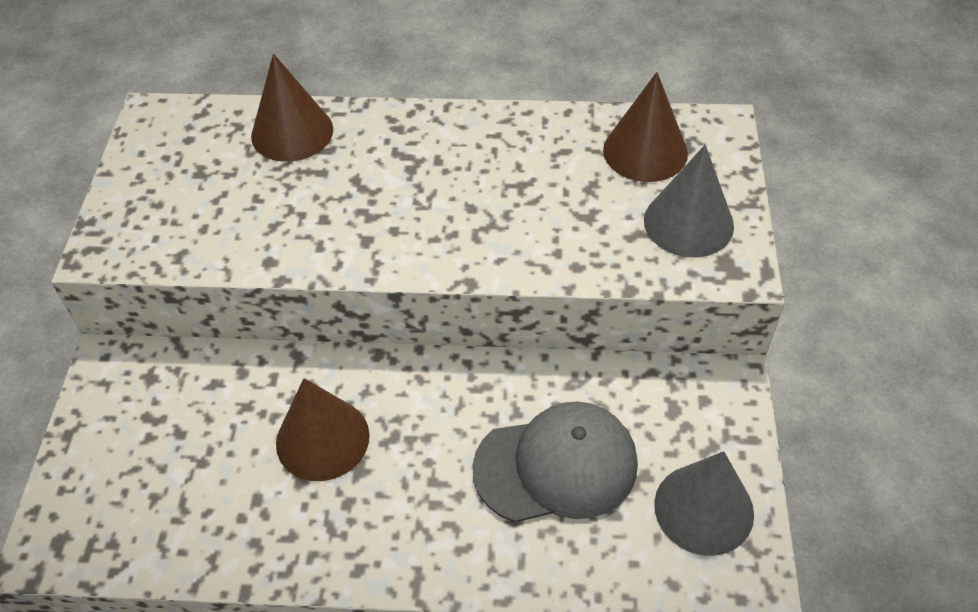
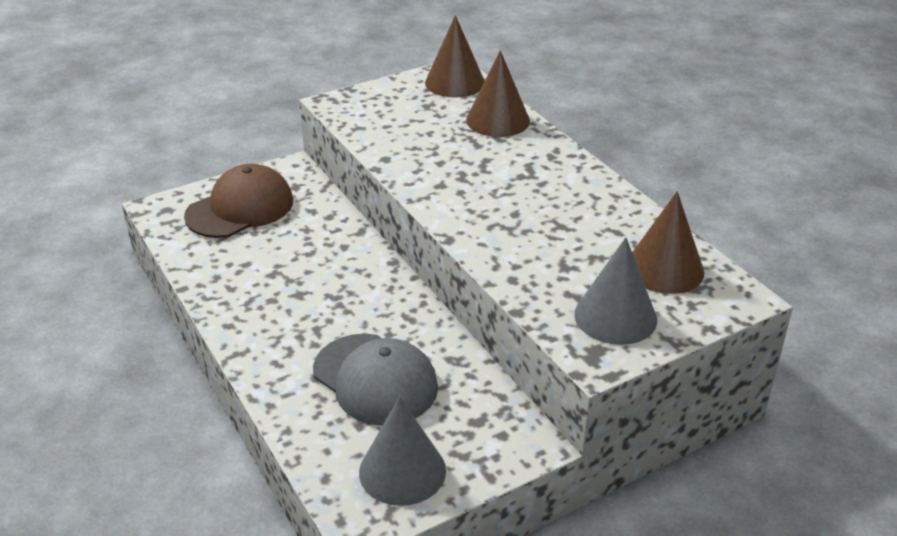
camera: 55 degrees right, 15 degrees down
brown cone [276,378,370,481] -> brown cone moved to [425,15,485,98]
none -> brown cap [184,164,293,238]

